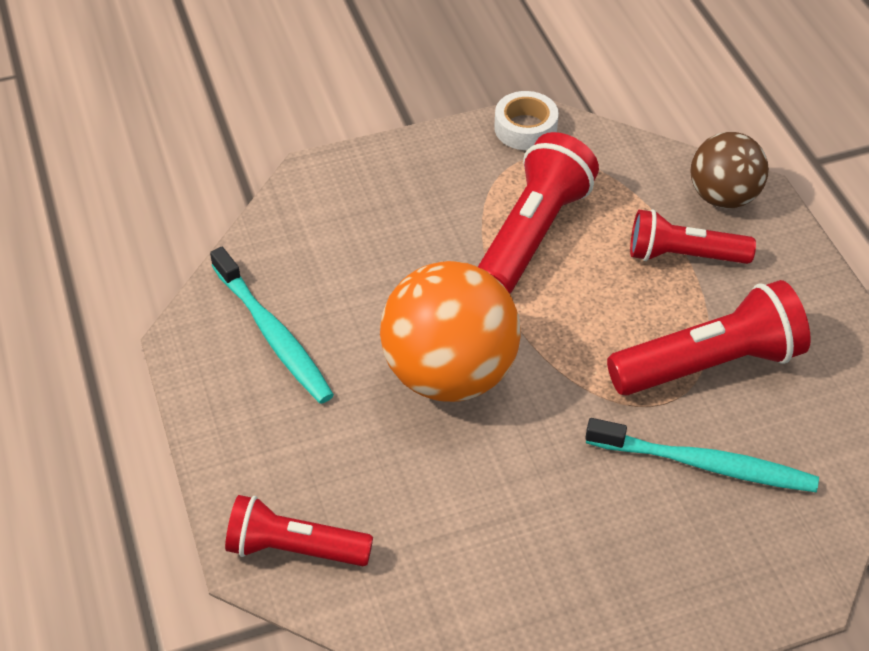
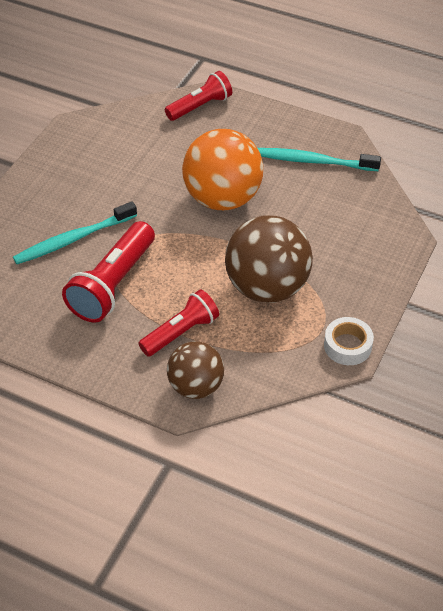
camera: 135 degrees right, 0 degrees up
red flashlight [478,132,599,294] -> brown ball [225,216,313,303]

